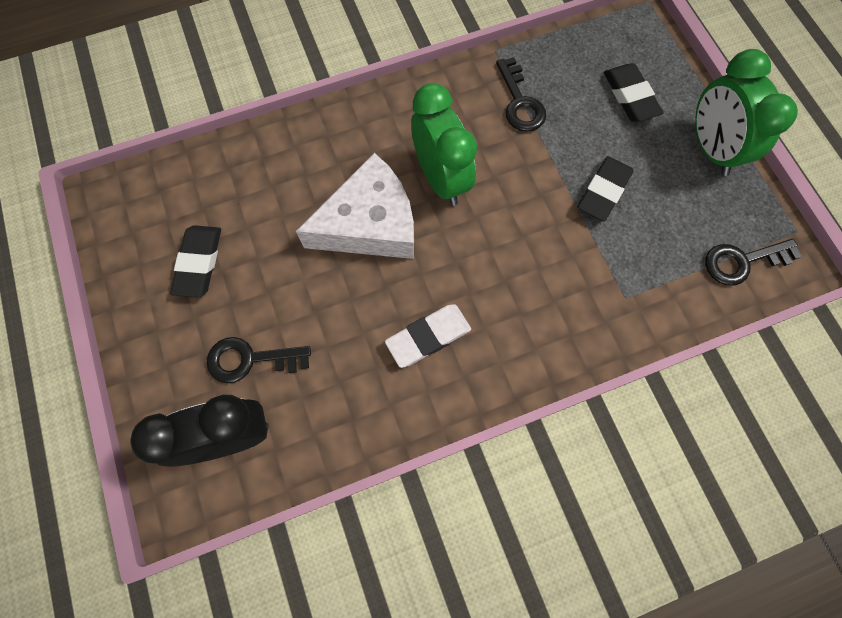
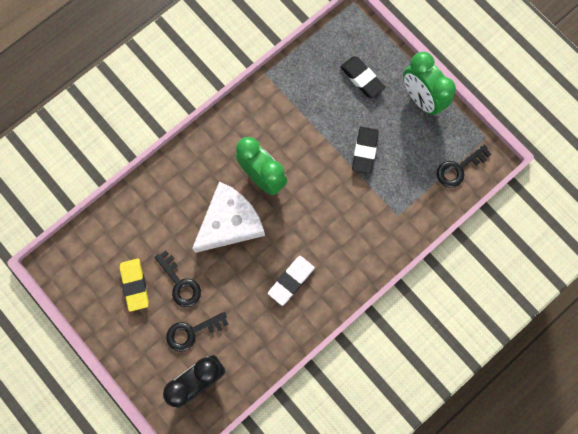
camera: 20 degrees left, 5 degrees up
black eraser [170,225,221,298] -> yellow eraser [120,258,149,312]
black key [496,57,546,132] -> black key moved to [155,250,201,307]

